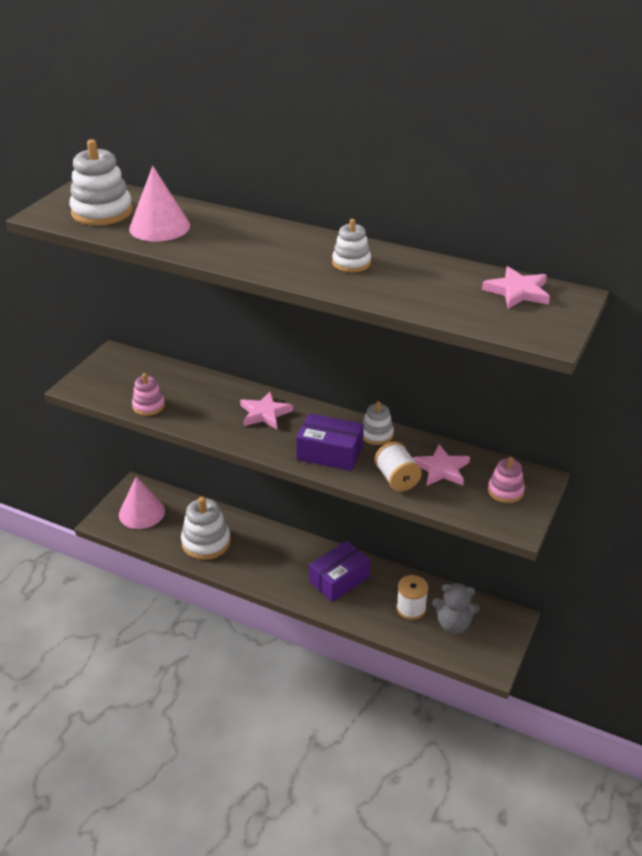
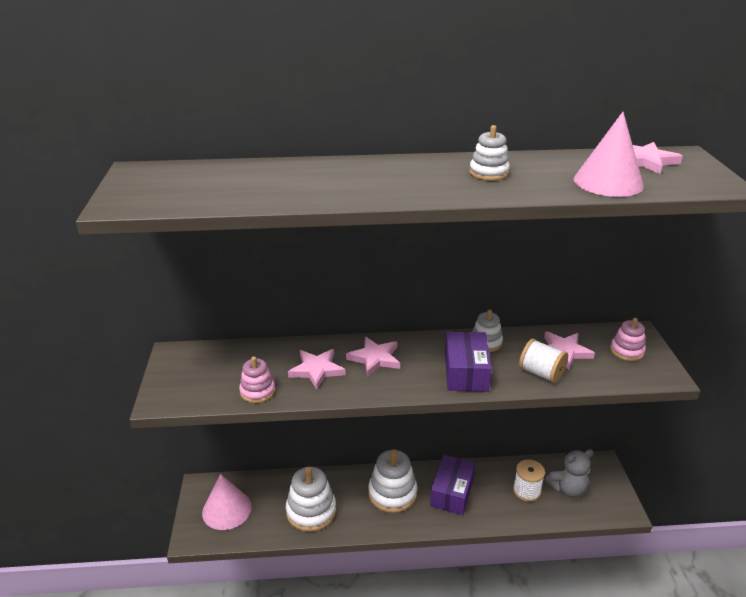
camera: 30 degrees left, 5 degrees down
white stacking toy [70,139,133,226] -> white stacking toy moved to [368,449,418,513]
pink cone [129,166,190,242] -> pink cone moved to [574,112,644,197]
purple box [296,413,364,471] -> purple box turned 75 degrees counterclockwise [445,331,492,392]
none -> pink star [288,349,346,389]

